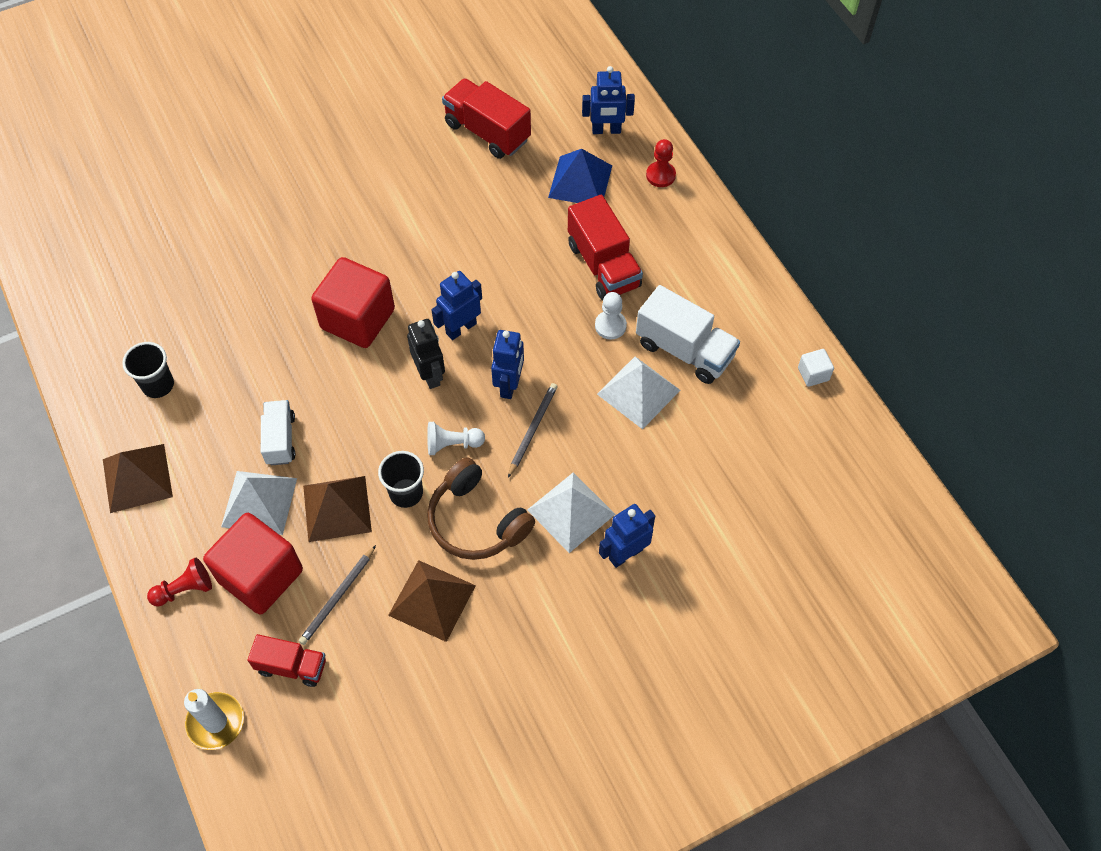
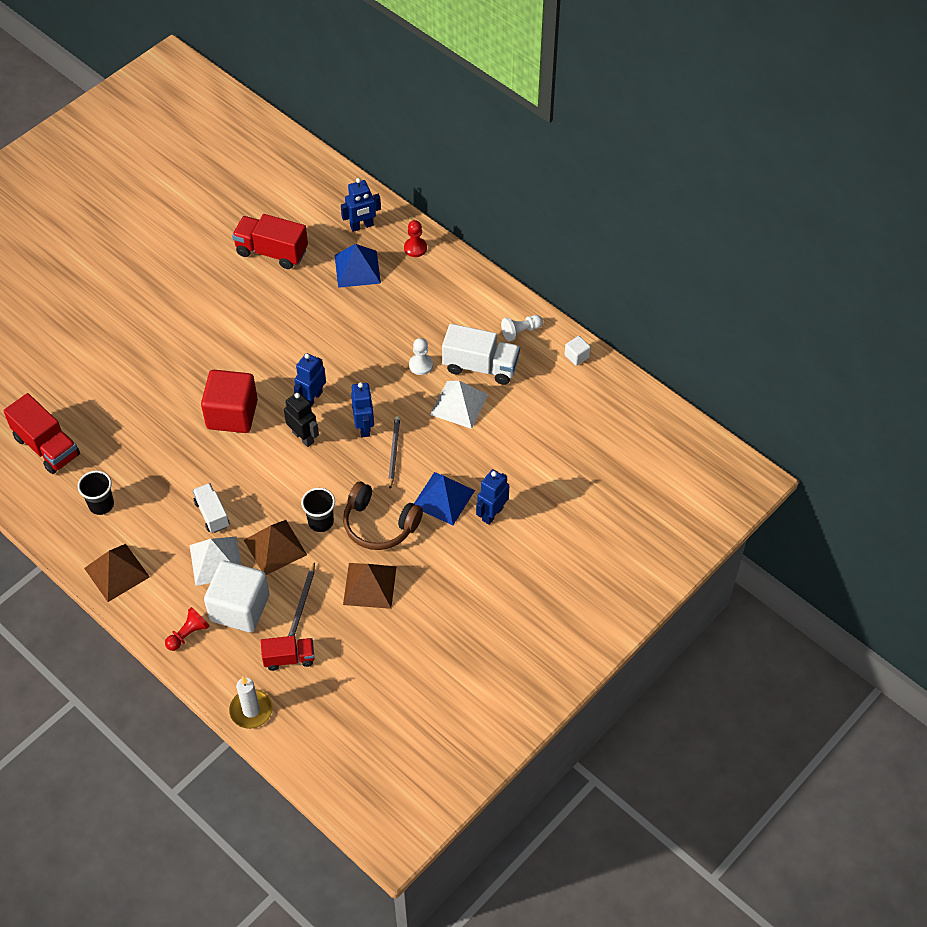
camera: 20 degrees left, 5 degrees down
red cube [203,513,303,614] -> white cube [204,561,270,633]
white pawn [427,422,485,455] -> white pawn moved to [501,315,543,342]
white pyramid [527,472,615,553] -> blue pyramid [414,472,475,525]
red truck [568,195,643,301] -> red truck moved to [3,393,80,474]

